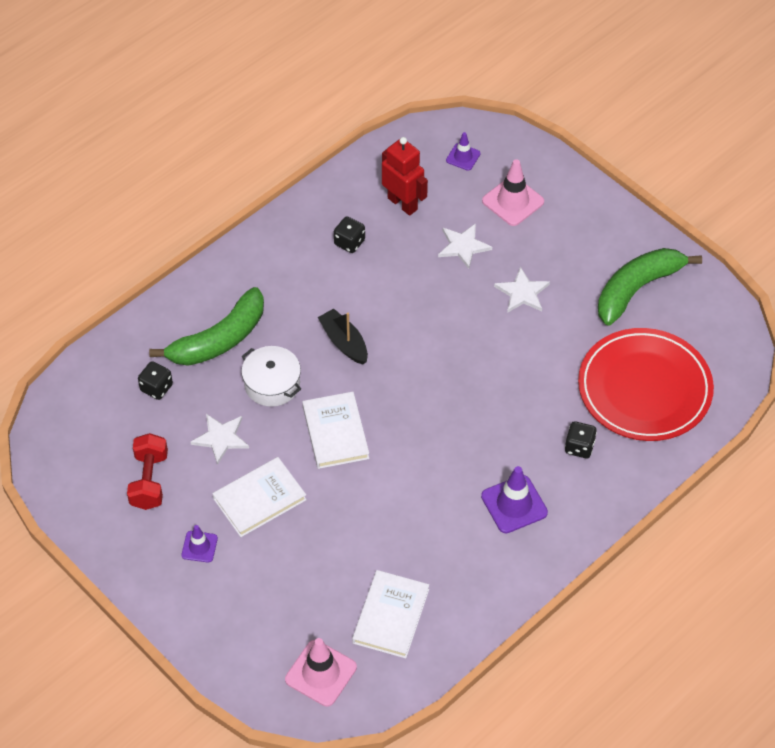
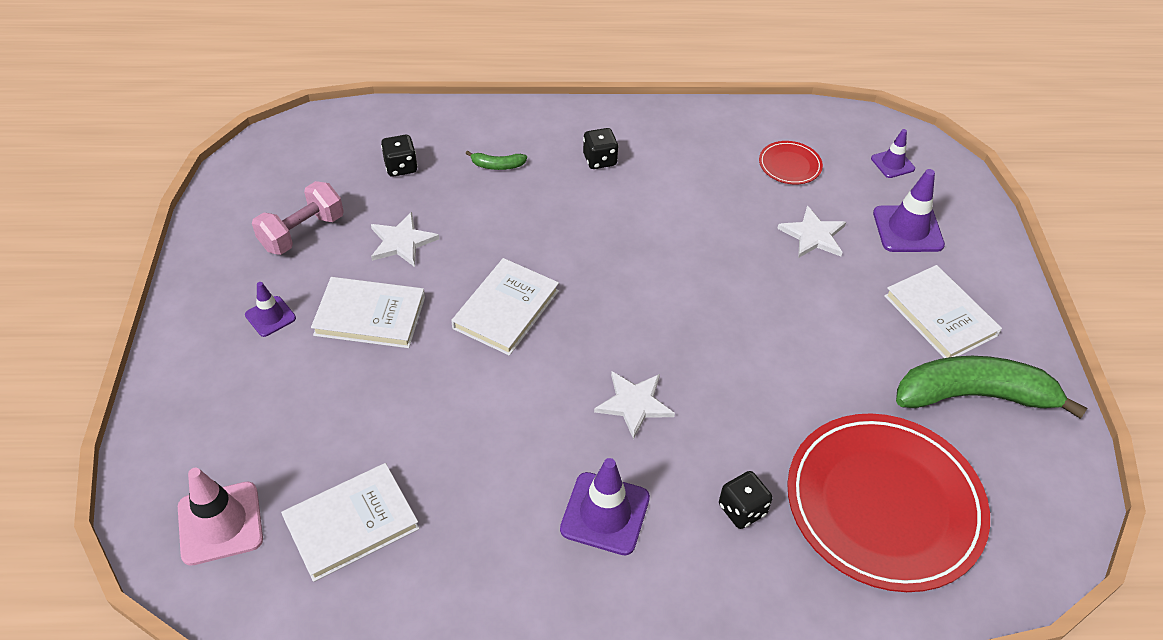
camera: 40 degrees right, 5 degrees down
red dumbbell [127,433,168,510] -> pink dumbbell [252,181,344,255]
green banana [149,287,264,366] -> green banana [465,151,527,170], size x0.40
white pot [241,346,301,407] -> none
black boat [318,308,368,365] -> none
black dice [334,216,365,253] -> black dice moved to [583,128,618,169]
red robot [382,137,428,216] -> red plate [759,141,823,185]
pink traffic cone [482,159,544,226] -> purple traffic cone [873,169,945,252]
white star [494,267,550,313] -> white star moved to [594,371,675,439]
none -> white book [884,265,1002,358]

